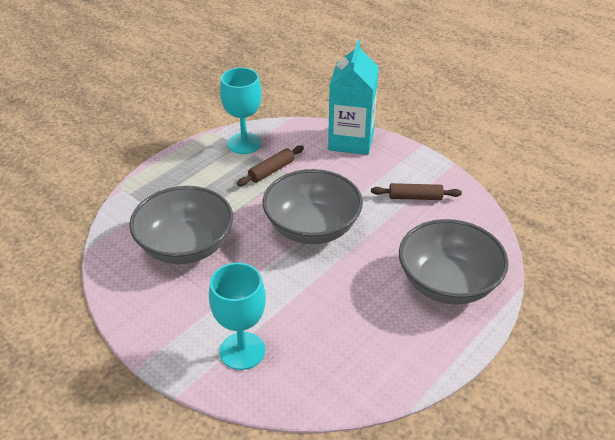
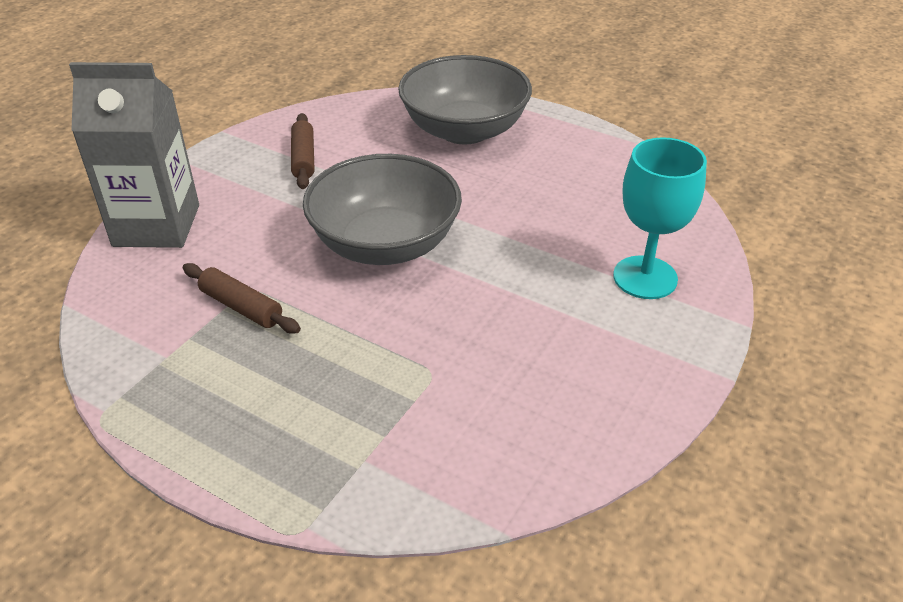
camera: 100 degrees left, 0 degrees up
grey bowl [129,186,233,264] -> none
turquoise goblet [220,67,262,154] -> none
turquoise carton [328,40,379,155] -> grey carton [69,62,199,248]

